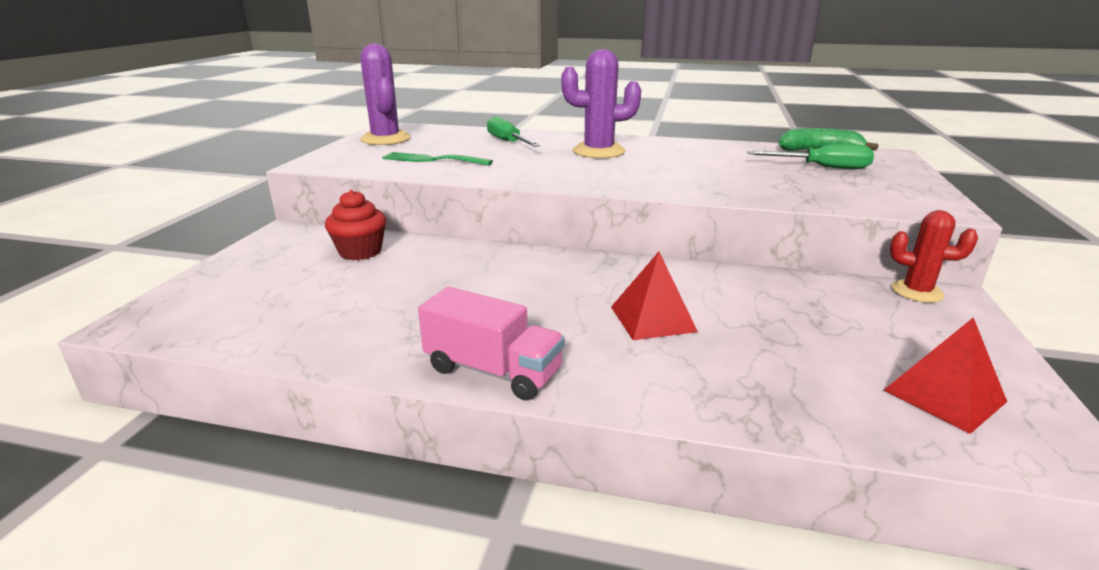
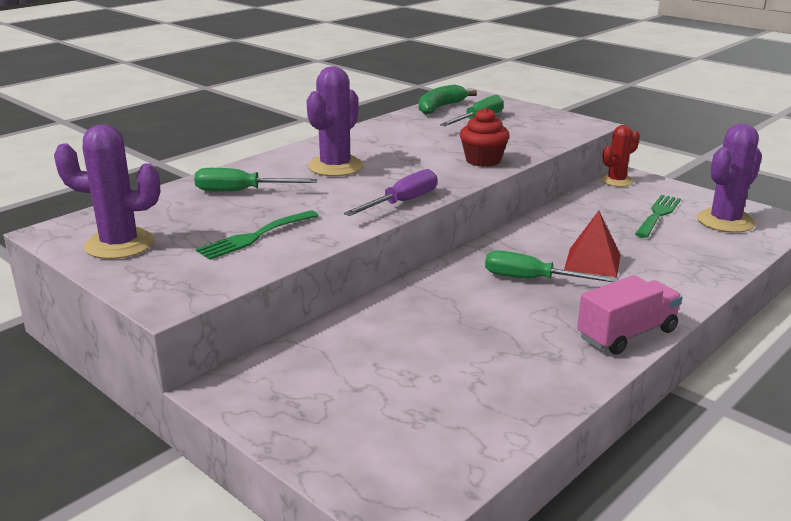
camera: 60 degrees left, 0 degrees up
red cupcake [325,190,386,260] -> red cupcake moved to [460,108,510,167]
red pyramid [884,317,1007,434] -> purple cactus [697,124,762,233]
none -> purple screwdriver [344,169,437,216]
none -> green screwdriver [485,251,618,282]
none -> green fork [635,195,681,238]

